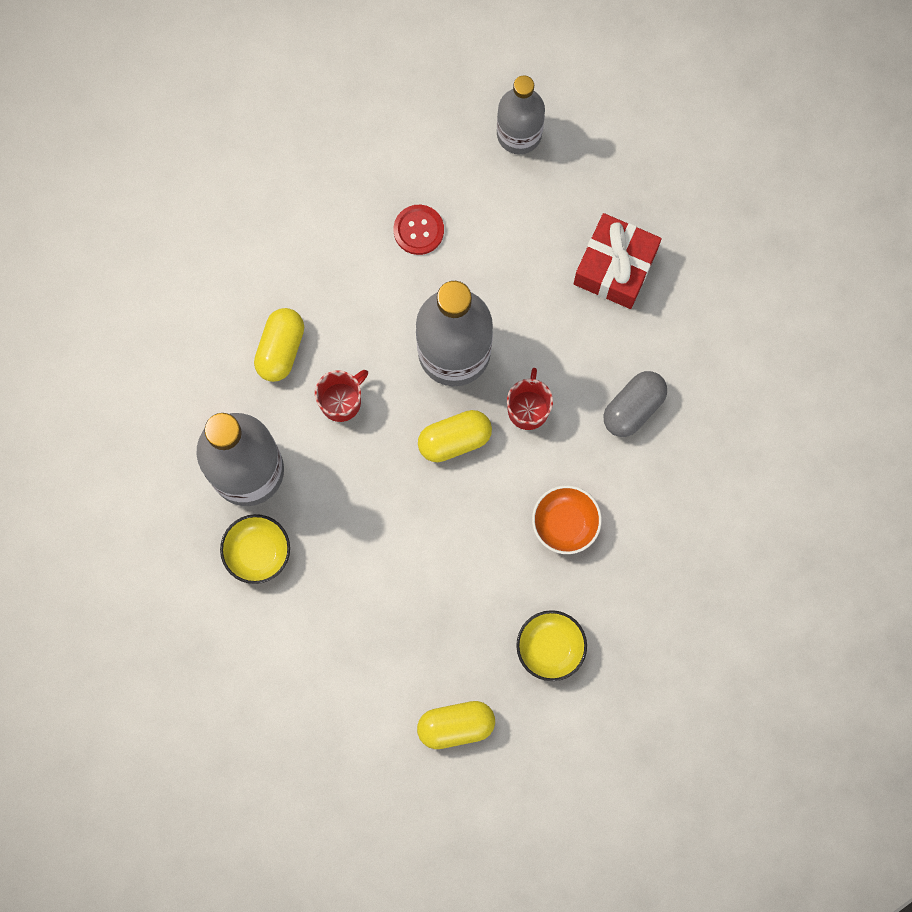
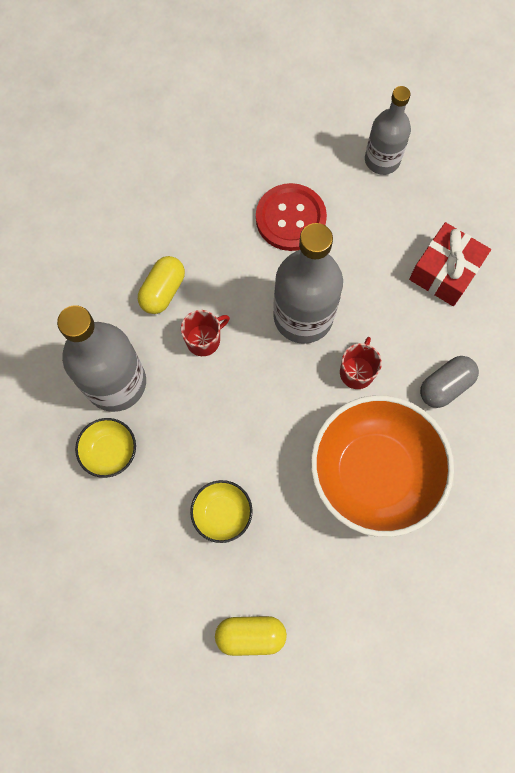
camera: 10 degrees right, 5 degrees down
red button [393,205,444,255] -> red button [256,183,327,251], size x1.72
yellow capsule [418,410,492,462] -> none
yellow bowl [516,610,587,681] -> yellow bowl moved to [190,480,253,543]
orange bowl [532,485,602,554] -> orange bowl [311,395,454,537], size x2.25

